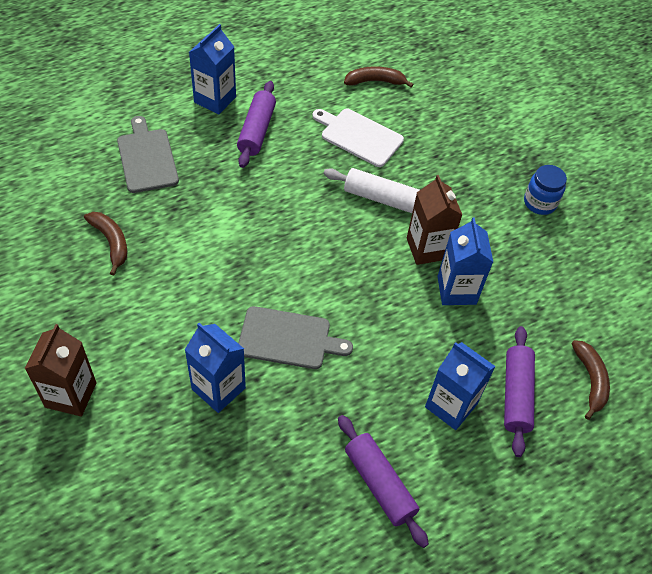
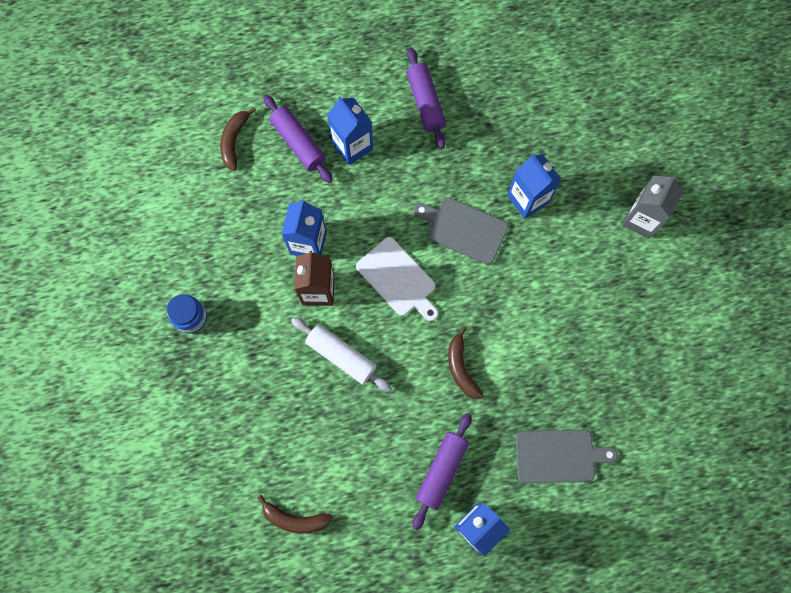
camera: 160 degrees left, 20 degrees up
brown carton [25,324,97,417] -> grey carton [622,175,683,239]
brown banana [84,212,128,275] -> brown banana moved to [448,326,483,399]
grey cutting board [117,116,179,193] -> grey cutting board turned 90 degrees counterclockwise [516,430,617,483]
white cutting board [312,109,404,167] -> white cutting board moved to [356,237,438,321]
purple rolling pin [504,326,535,457] -> purple rolling pin turned 60 degrees counterclockwise [263,95,332,183]

